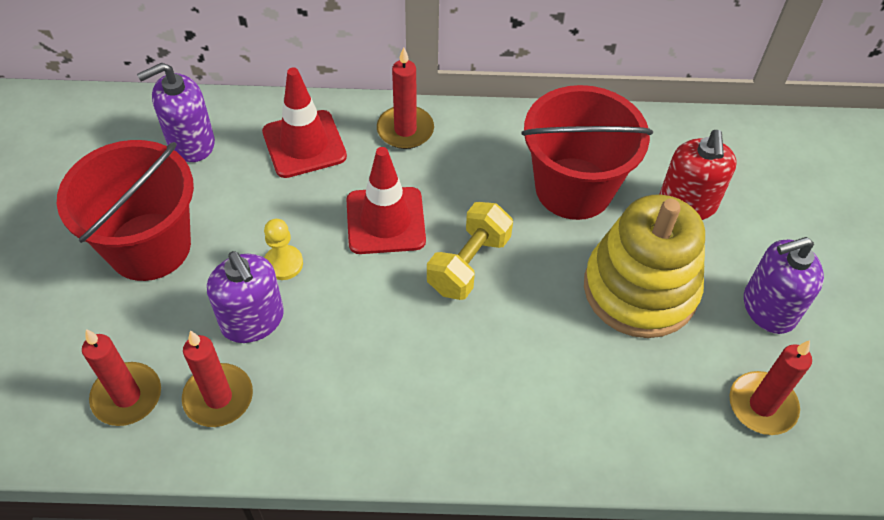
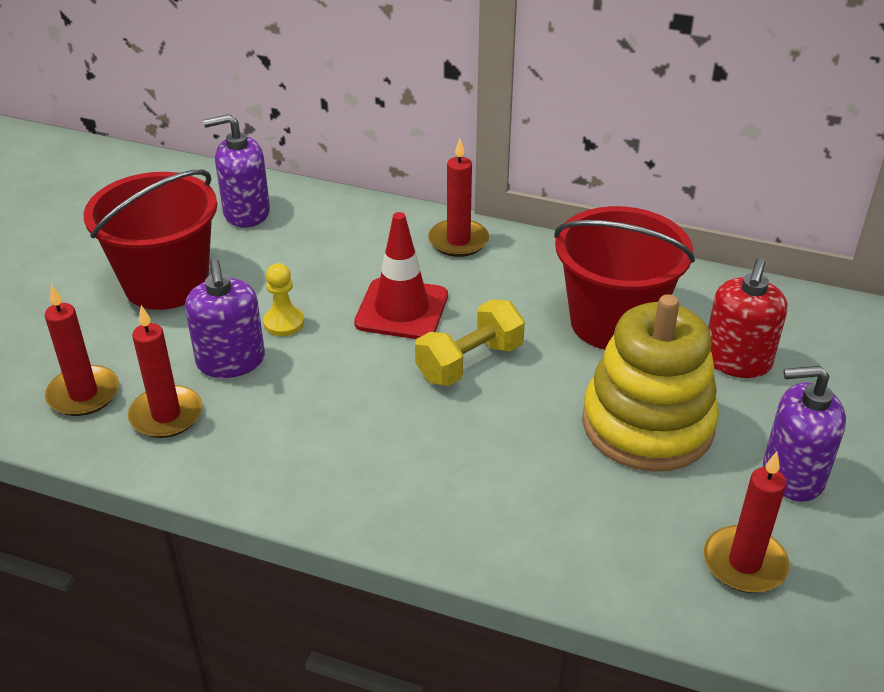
camera: 20 degrees right, 15 degrees down
red traffic cone [262,68,347,178] -> none

